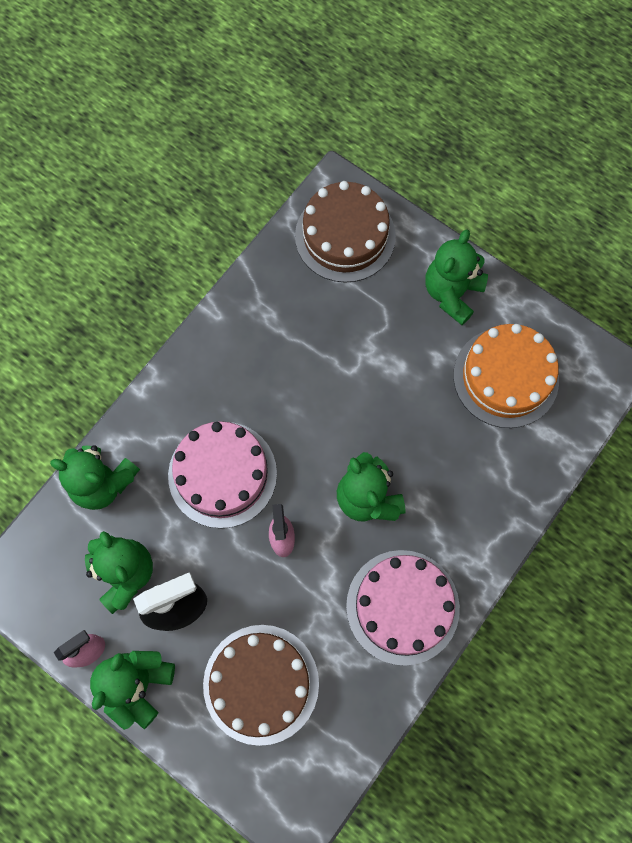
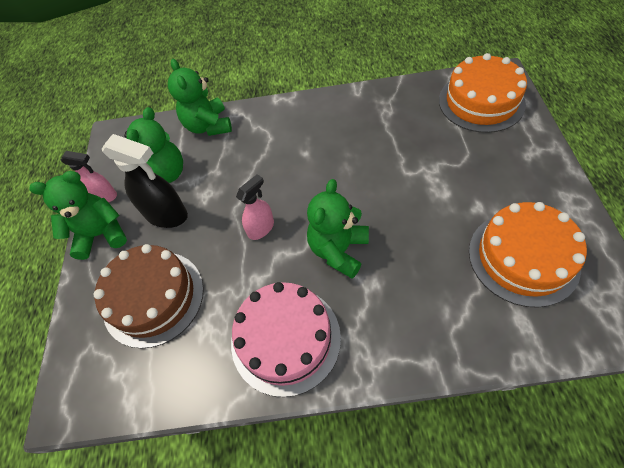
camera: 55 degrees right, 15 degrees down
pink cake [168,421,277,528] -> none
brown cake [295,181,396,283] -> orange cake [439,53,527,133]
green teddy bear [426,229,488,325] -> none

